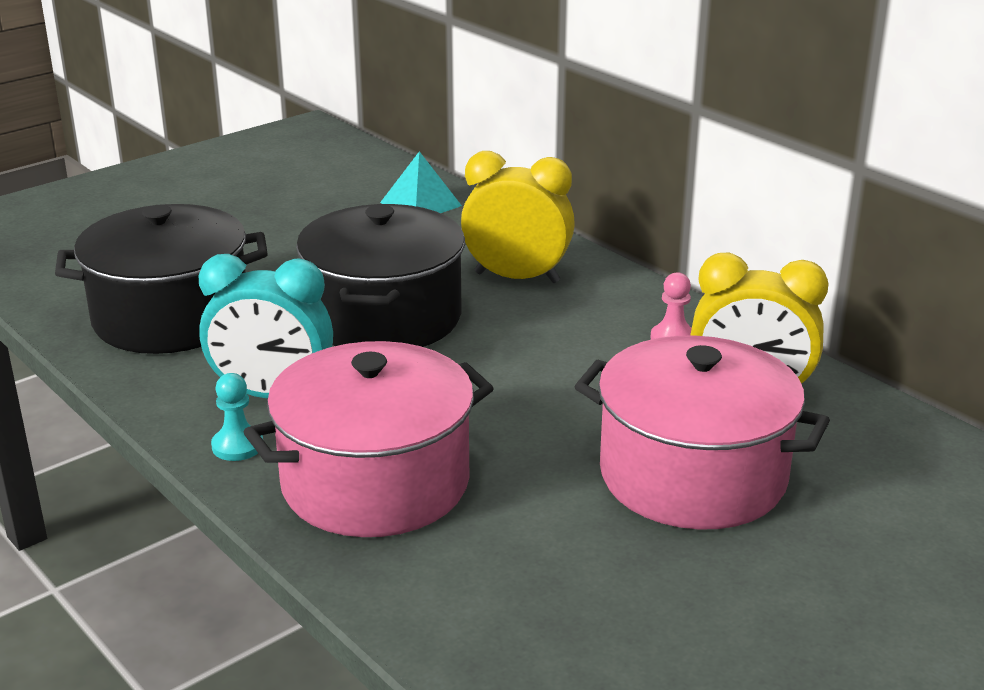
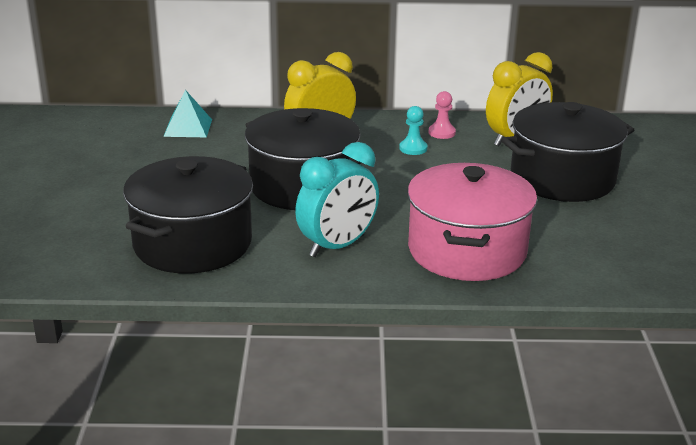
camera: 50 degrees left, 0 degrees up
turquoise pawn [211,373,263,461] -> turquoise pawn moved to [399,106,428,155]
pink pot [574,336,830,530] -> black pot [501,102,634,202]

